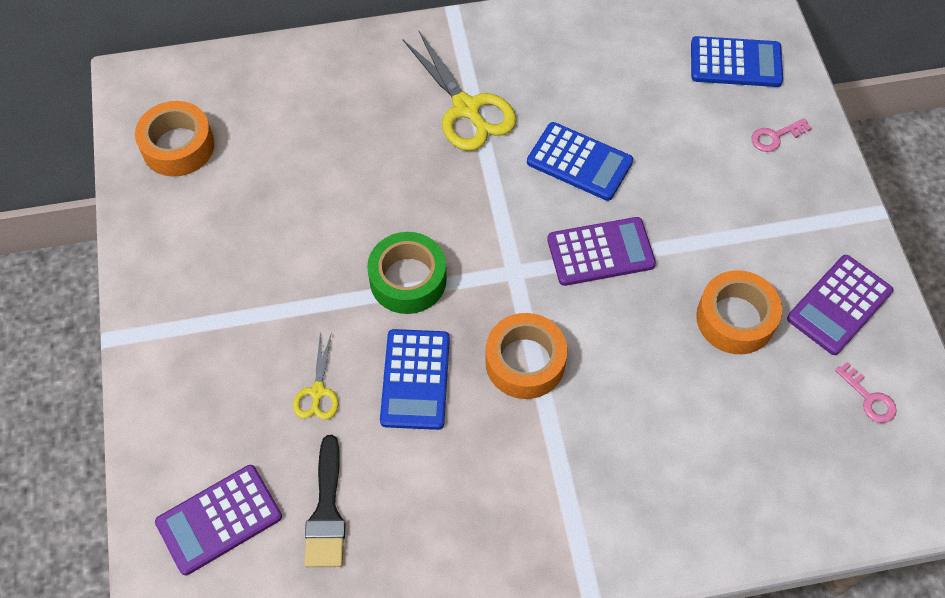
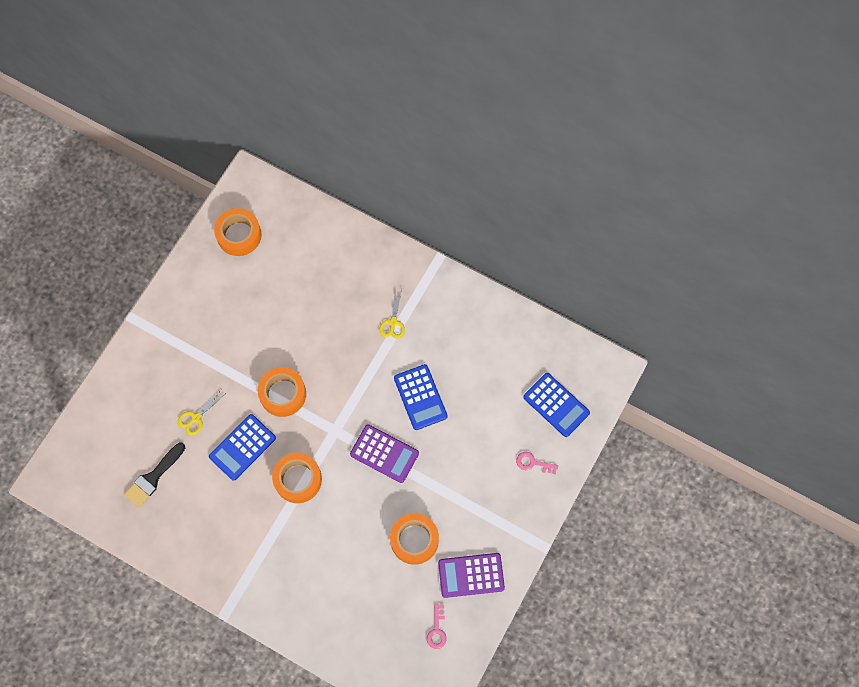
camera: 40 degrees right, 10 degrees up
purple calculator [155,465,282,575] -> none
green tape [367,232,447,314] -> orange tape [258,367,306,417]
yellow scissors [403,31,517,151] -> yellow scissors [379,289,405,339], size x0.53

